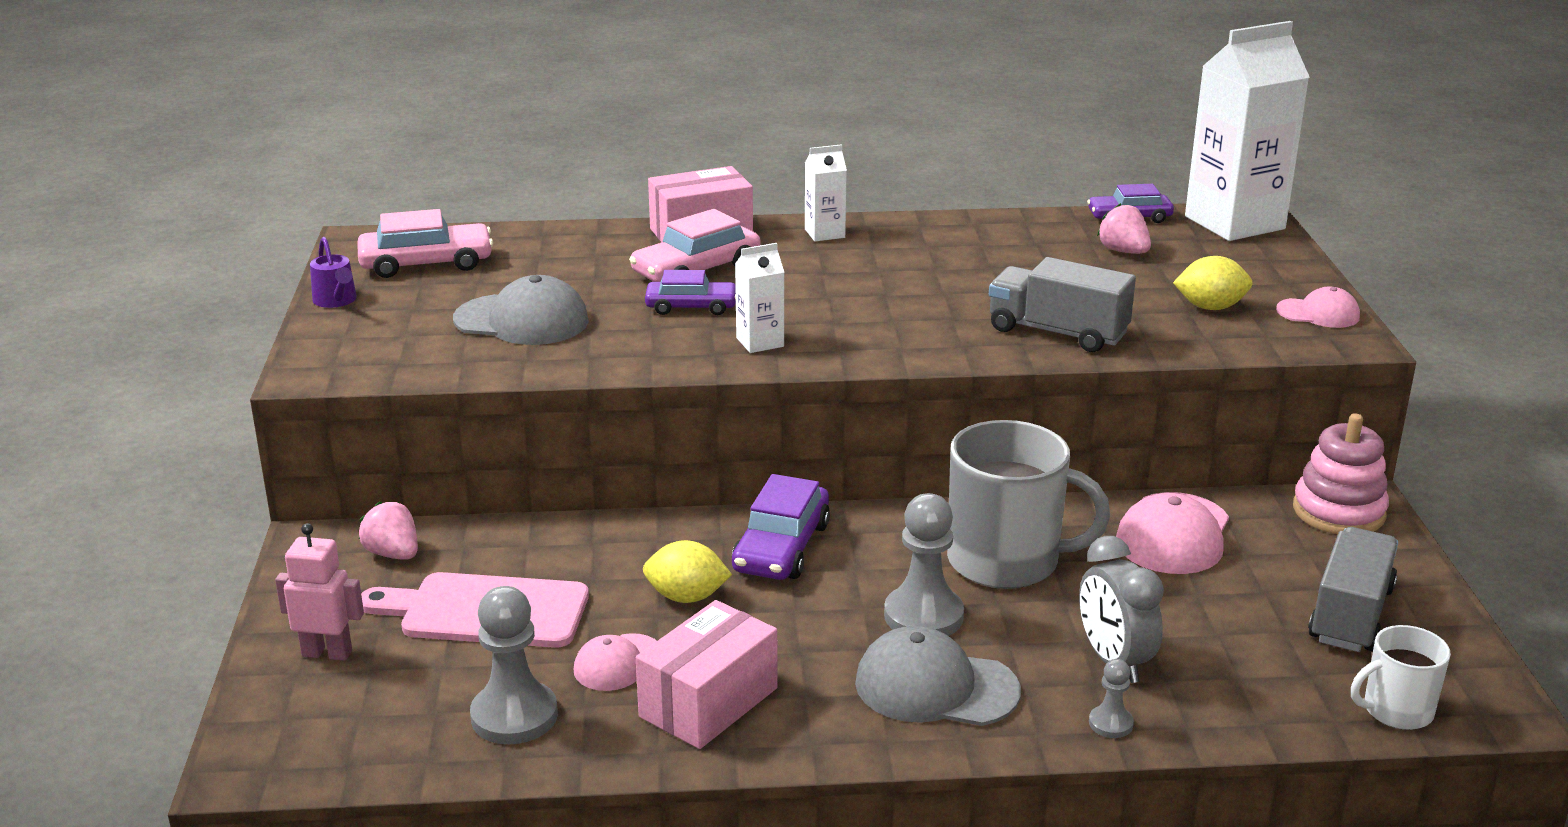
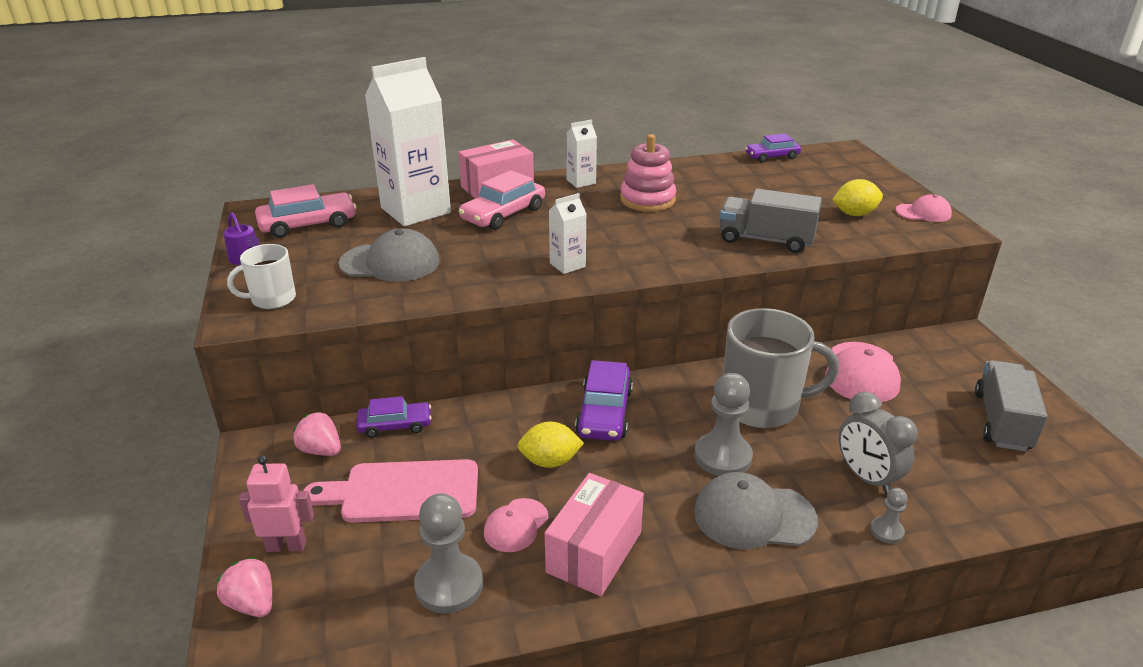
camera: 10 degrees left, 5 degrees up
purple car [645,270,736,315] -> purple car moved to [356,396,432,438]
pink strawberry [1097,203,1151,254] -> pink strawberry moved to [216,557,272,617]
white carton [1185,21,1310,241] -> white carton moved to [365,57,451,226]
pink stacking toy [1293,413,1389,534] -> pink stacking toy moved to [620,134,676,212]
white mug [1351,625,1451,730] -> white mug moved to [227,244,296,309]

